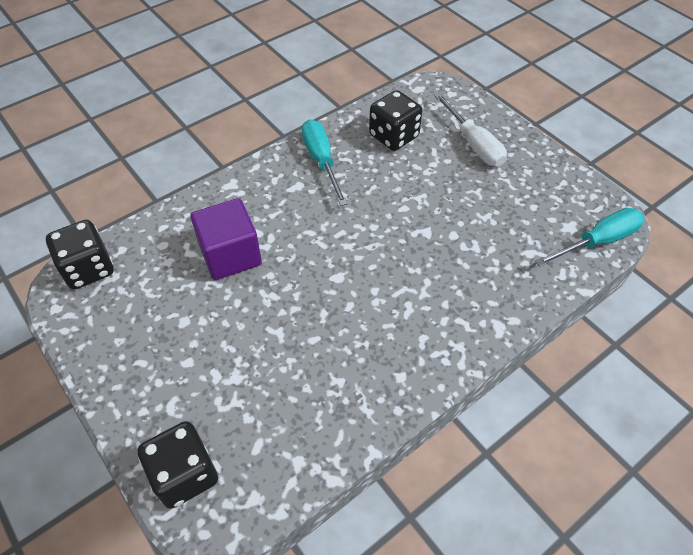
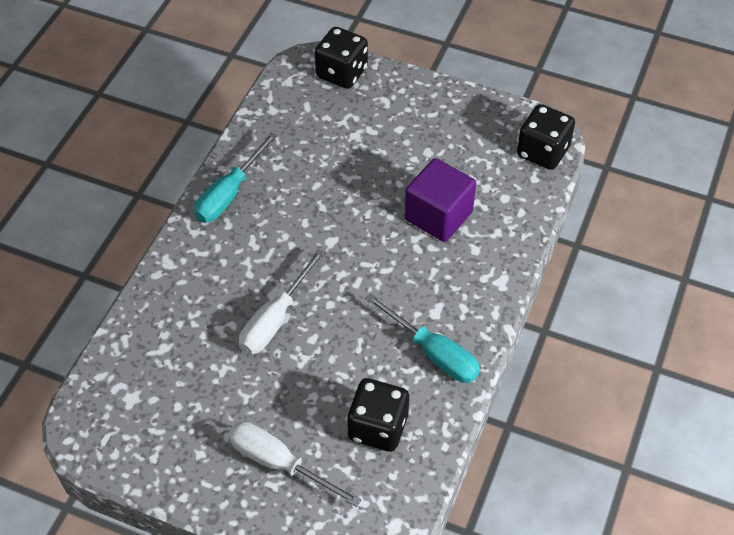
camera: 150 degrees right, 0 degrees up
turquoise screwdriver [535,208,644,267] -> turquoise screwdriver moved to [194,132,278,223]
none -> white screwdriver [239,249,325,354]

